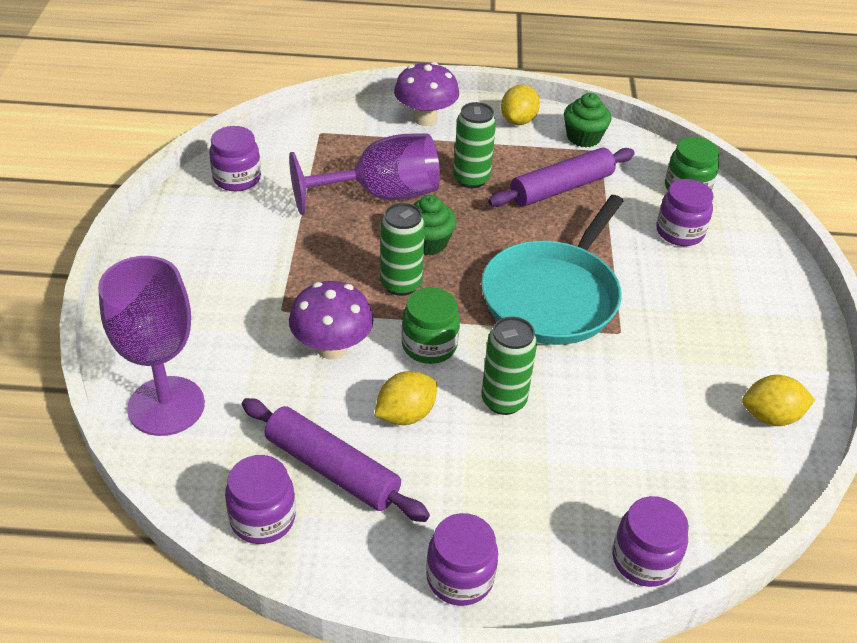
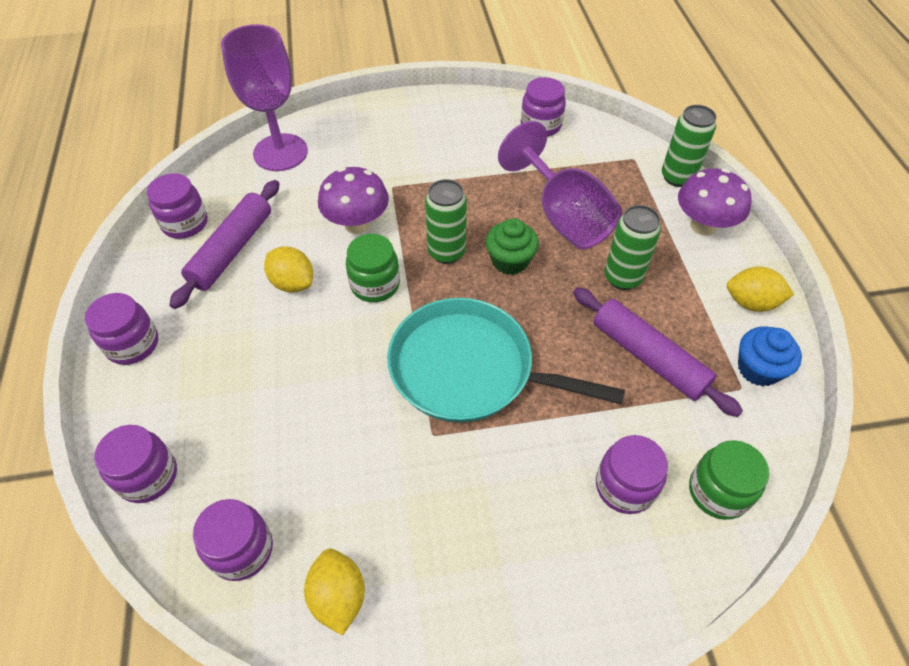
camera: 80 degrees right, 10 degrees up
green can [481,316,537,415] -> green can moved to [662,105,716,187]
green cupcake [564,93,612,148] -> blue cupcake [738,326,802,386]
none -> purple jar [193,499,273,581]

